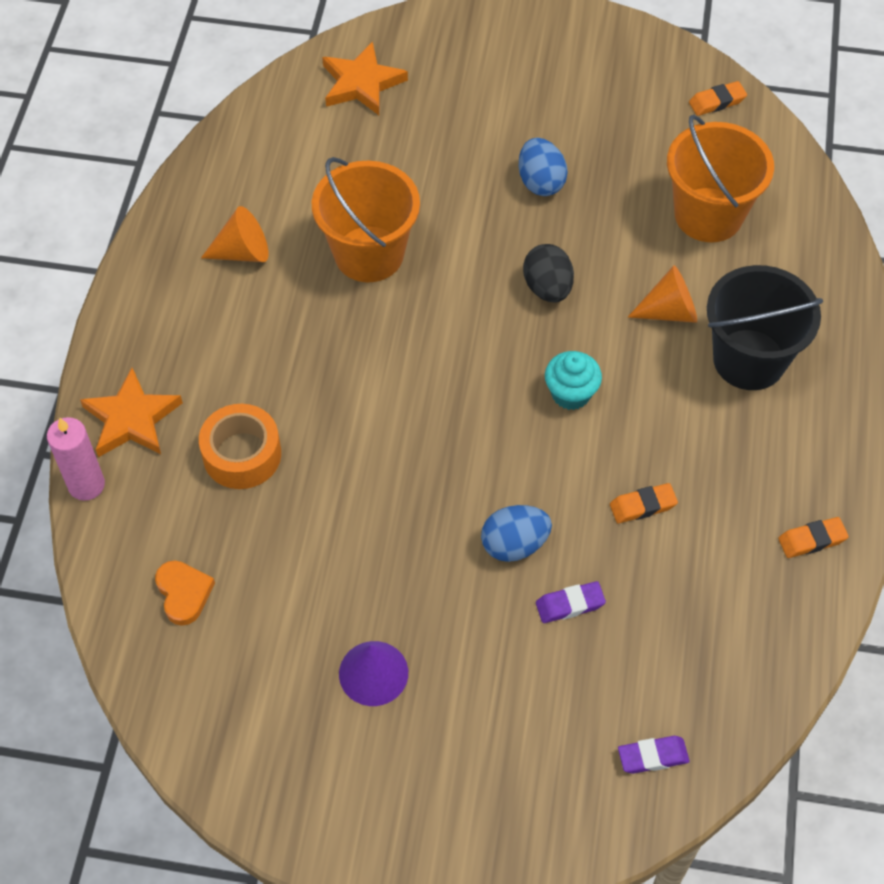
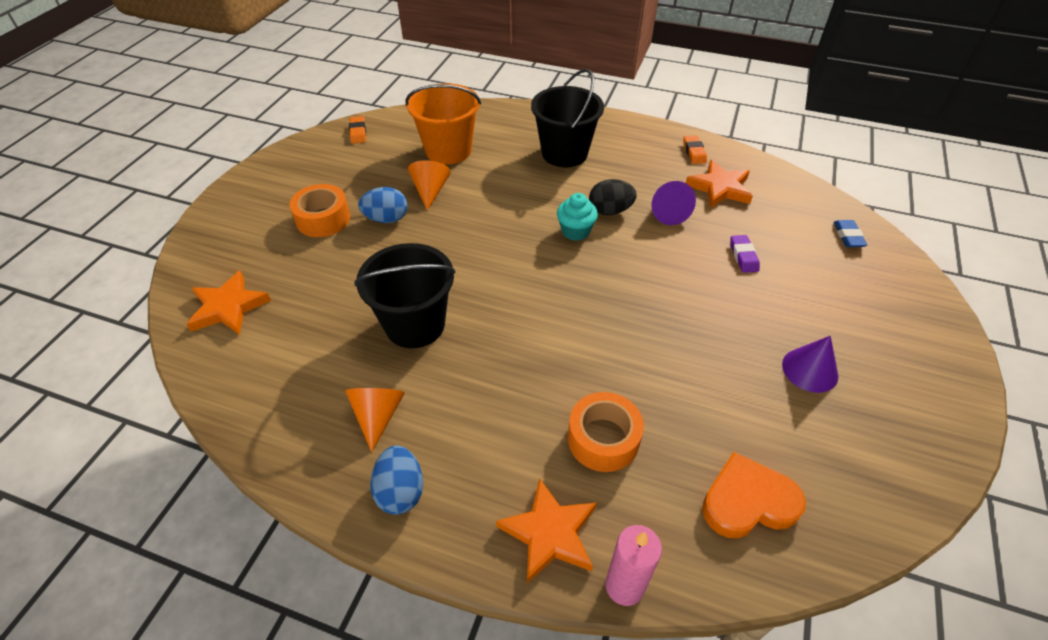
camera: 80 degrees left, 10 degrees down
orange heart [155,561,215,626] -> orange heart [702,452,806,538], size x1.56
orange bucket [311,157,420,282] -> black bucket [354,243,456,348]
blue egg [481,505,552,562] -> blue egg moved to [370,445,423,515]
black egg [523,244,574,302] -> black egg moved to [589,179,637,215]
orange eraser [610,483,678,523] -> purple cone [651,181,696,225]
purple eraser [618,736,690,774] -> blue eraser [833,220,867,247]
orange cone [628,265,697,323] -> orange cone moved to [408,160,451,210]
none -> orange tape [289,184,350,237]
none -> orange star [686,160,753,208]

